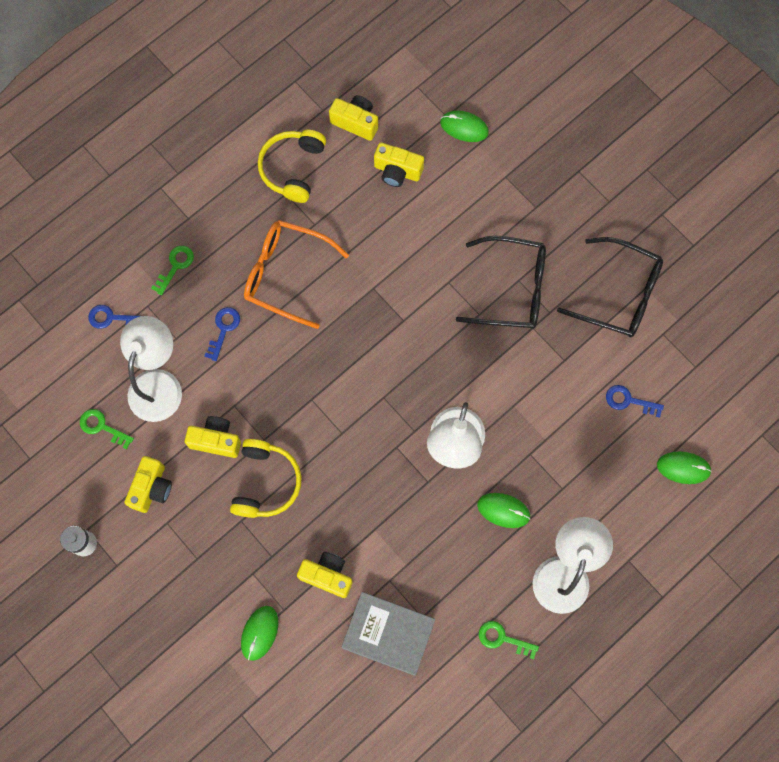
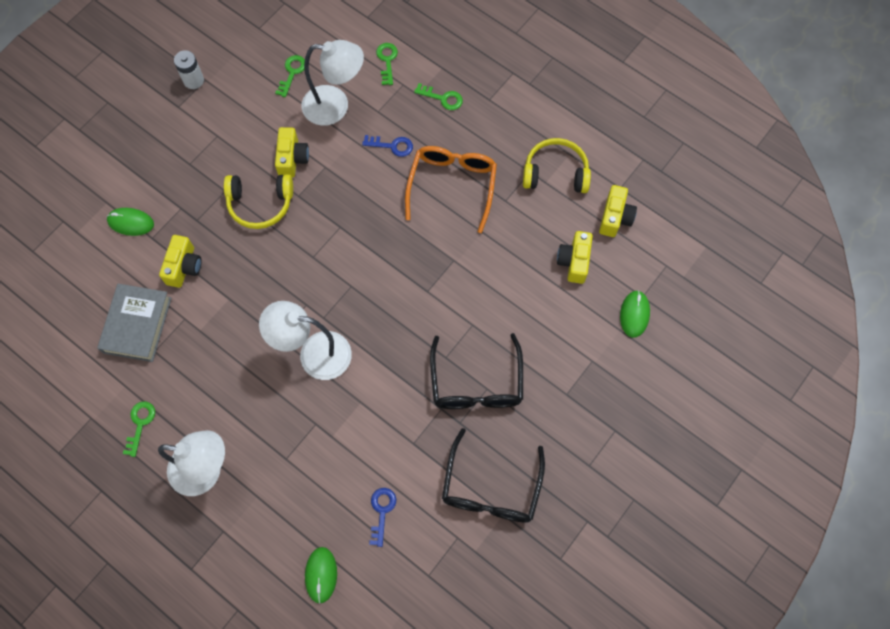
camera: 80 degrees right, 5 degrees down
blue key [88,305,140,329] -> green key [376,43,398,85]
yellow camera [125,456,172,513] -> none
green mouse [477,493,530,528] -> none

